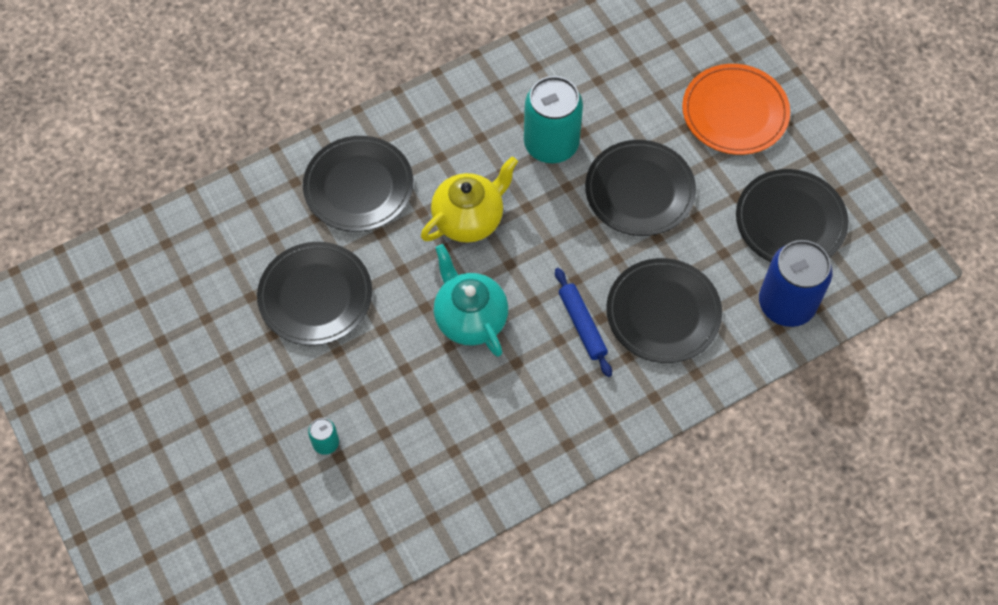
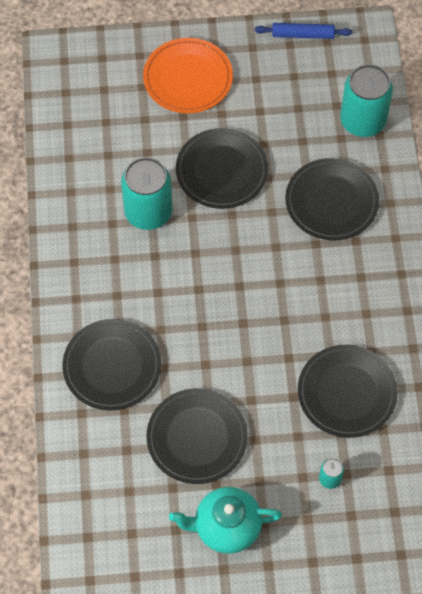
camera: 65 degrees left, 0 degrees up
yellow teapot [421,157,518,243] -> none
turquoise teapot [434,244,508,357] -> turquoise teapot moved to [169,487,282,554]
blue rolling pin [555,268,612,377] -> blue rolling pin moved to [255,23,352,39]
black plate [736,169,848,262] -> black plate moved to [298,345,398,438]
blue can [759,240,833,327] -> turquoise can [340,64,393,137]

